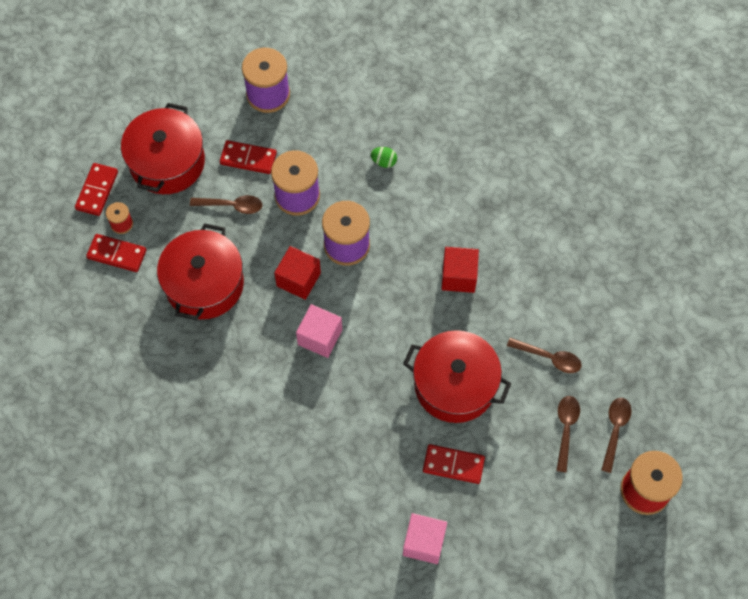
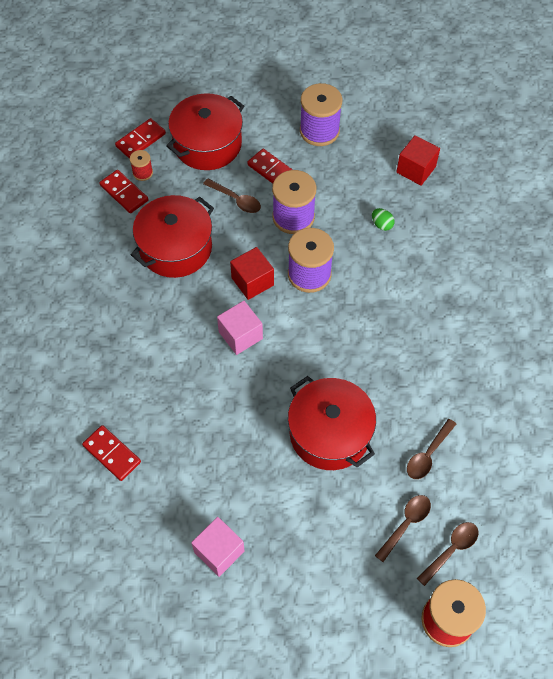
camera: 30 degrees right, 5 degrees down
red domino [423,444,485,484] -> red domino moved to [82,425,141,481]
red cube [441,247,479,293] -> red cube moved to [396,135,440,186]
brown spoon [507,338,582,373] -> brown spoon turned 75 degrees clockwise [407,419,456,479]

